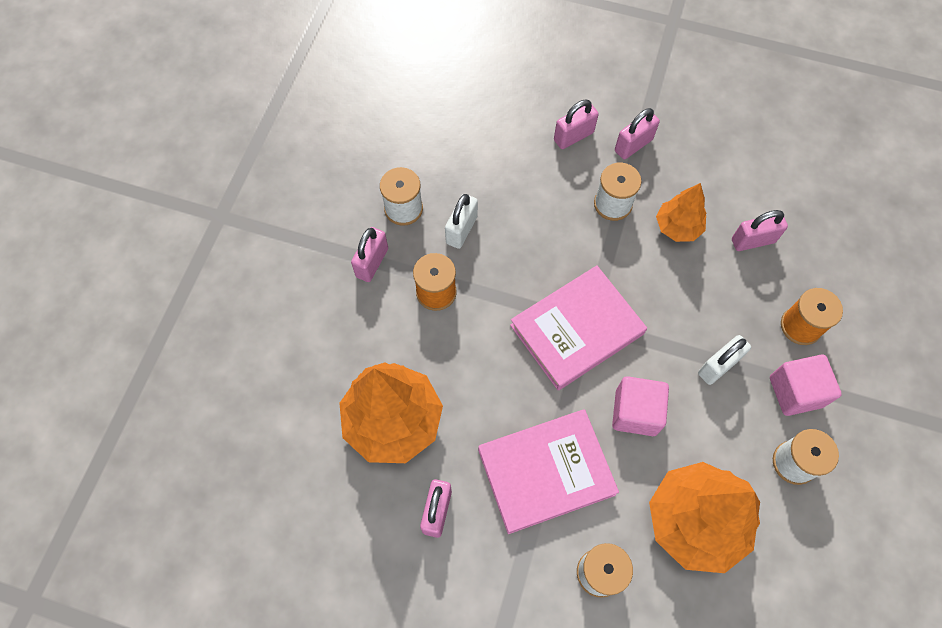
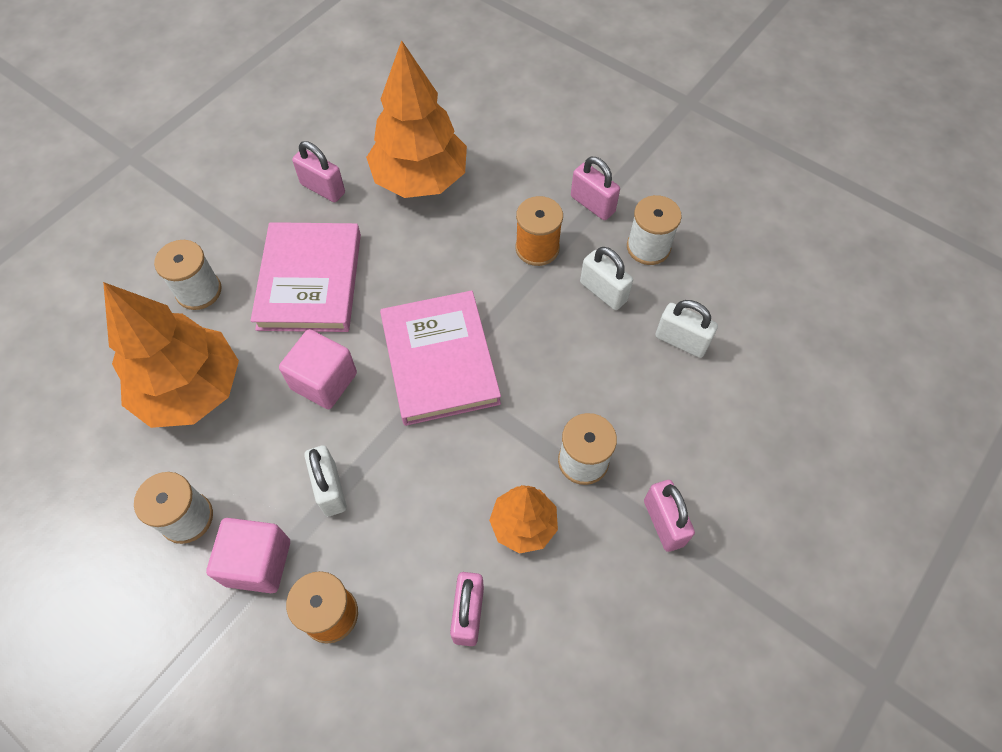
camera: 110 degrees right, 5 degrees down
pink padlock [554,100,599,149] -> none
none -> white padlock [655,300,718,358]

